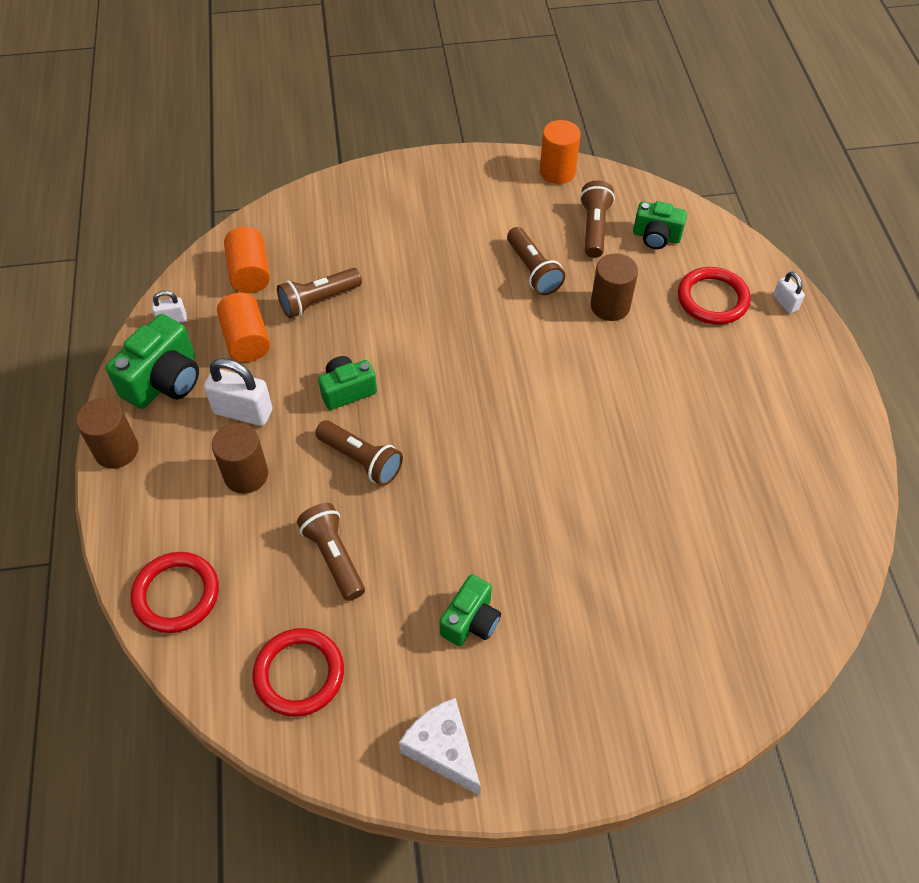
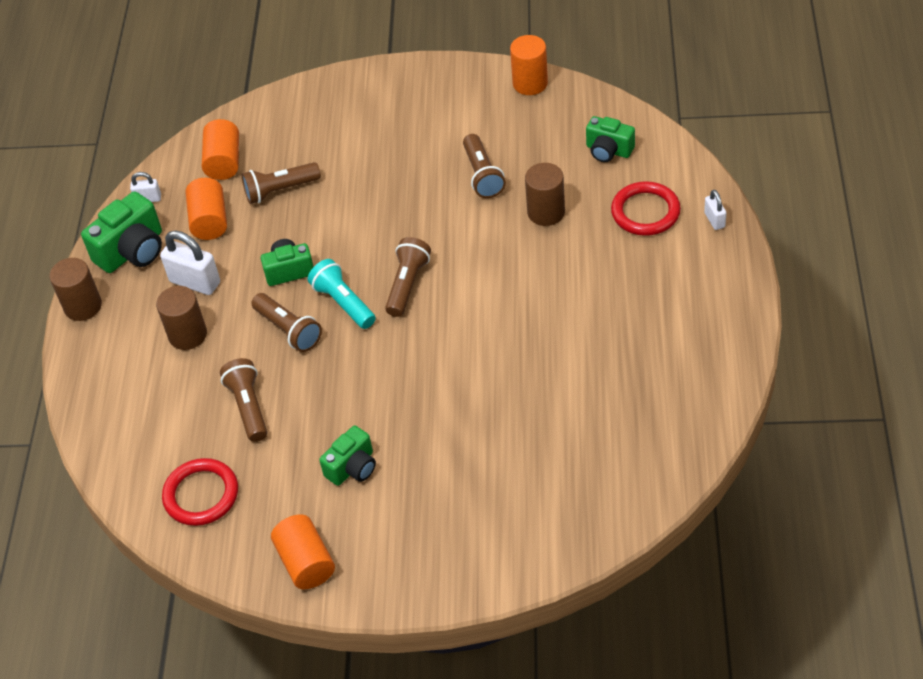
camera: 15 degrees right, 5 degrees down
red ring [131,552,219,633] -> none
white cheese [399,698,481,796] -> orange cylinder [271,514,335,589]
brown flashlight [580,180,615,258] -> brown flashlight moved to [385,237,431,317]
none -> turquoise flashlight [308,259,376,329]

